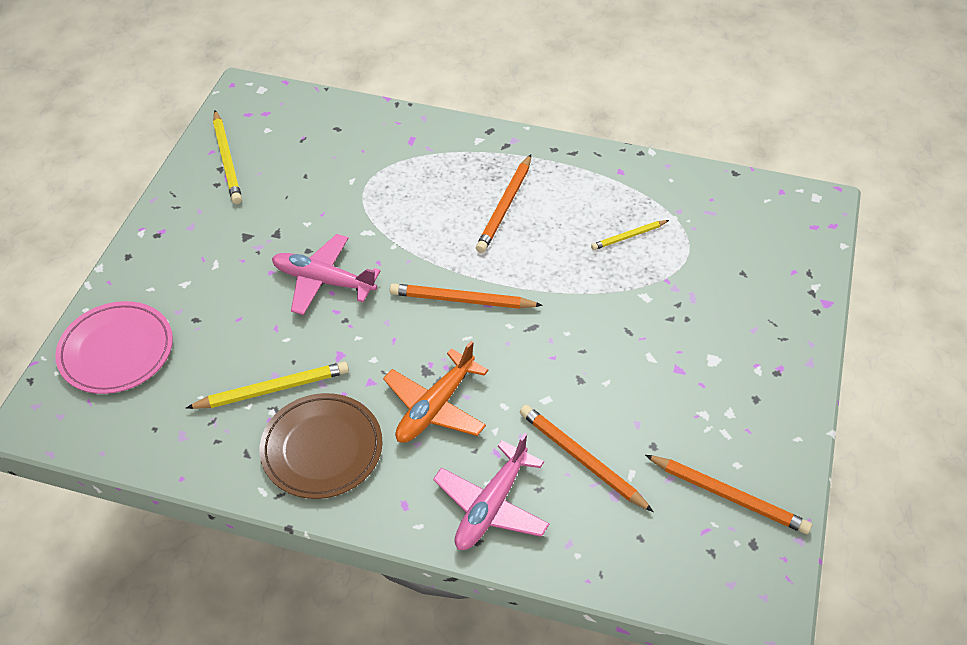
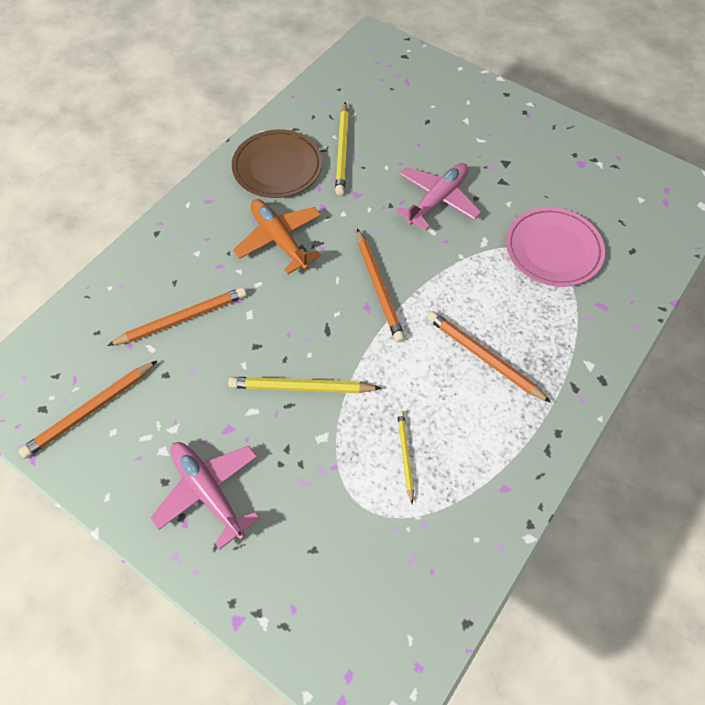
camera: 110 degrees right, 10 degrees up
pink plate [55,301,173,394] -> pink plate moved to [506,207,605,287]
yellow pencil [213,110,242,204] -> yellow pencil moved to [228,377,382,393]
orange pencil [390,283,543,309] -> orange pencil turned 135 degrees clockwise [357,229,405,342]
pink plane [433,433,549,550] -> pink plane moved to [151,442,260,549]

